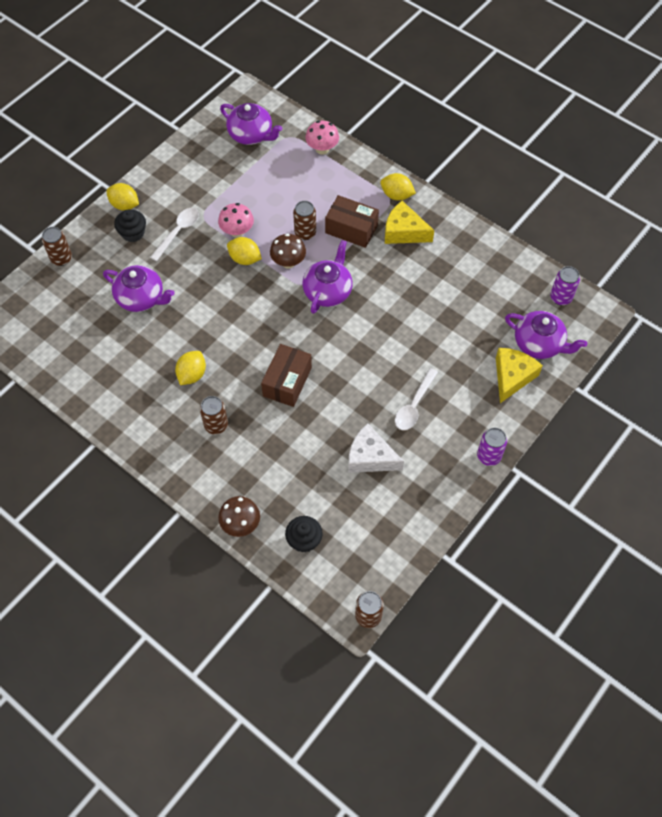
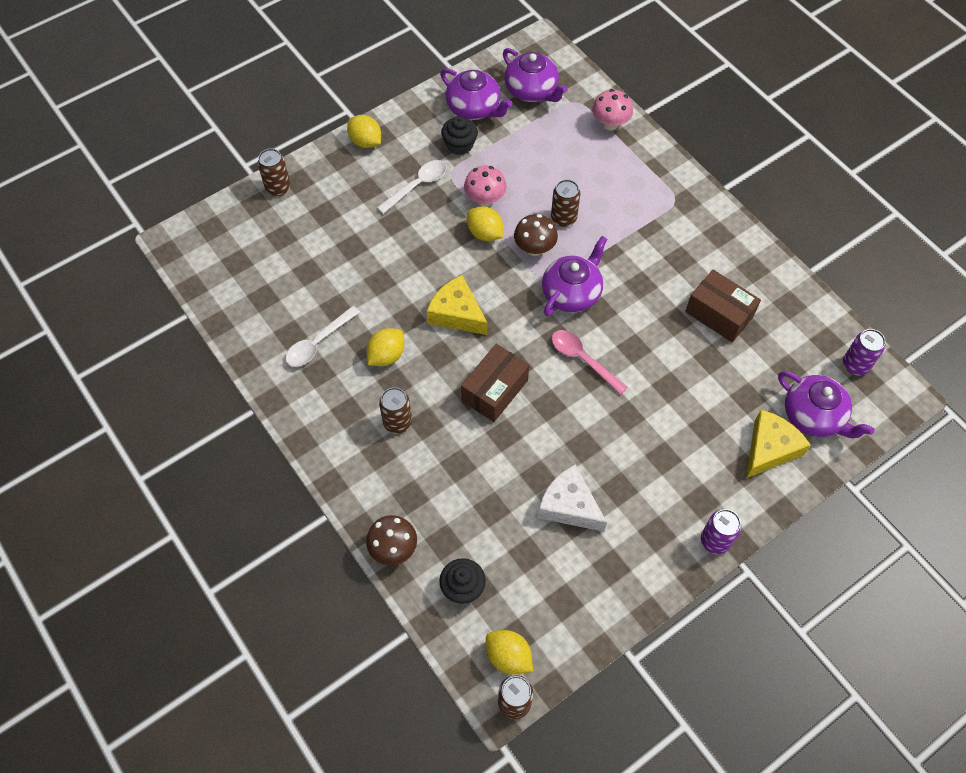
camera: 15 degrees right, 0 degrees up
purple teapot [103,265,175,312] -> purple teapot moved to [440,68,512,120]
black cupcake [114,210,146,242] -> black cupcake moved to [441,116,478,155]
brown box [325,195,379,248] -> brown box moved to [685,270,761,342]
yellow lemon [380,173,416,201] -> yellow lemon moved to [486,630,533,675]
yellow cheese [385,201,434,244] -> yellow cheese moved to [427,275,488,335]
white spoon [395,368,438,430] -> white spoon moved to [285,306,360,367]
none -> pink spoon [552,330,628,395]

